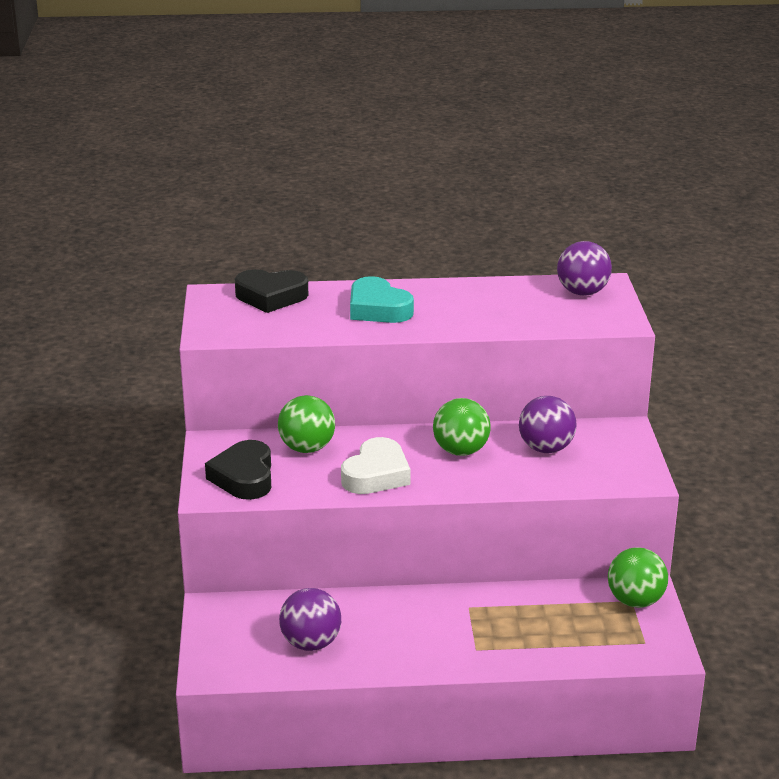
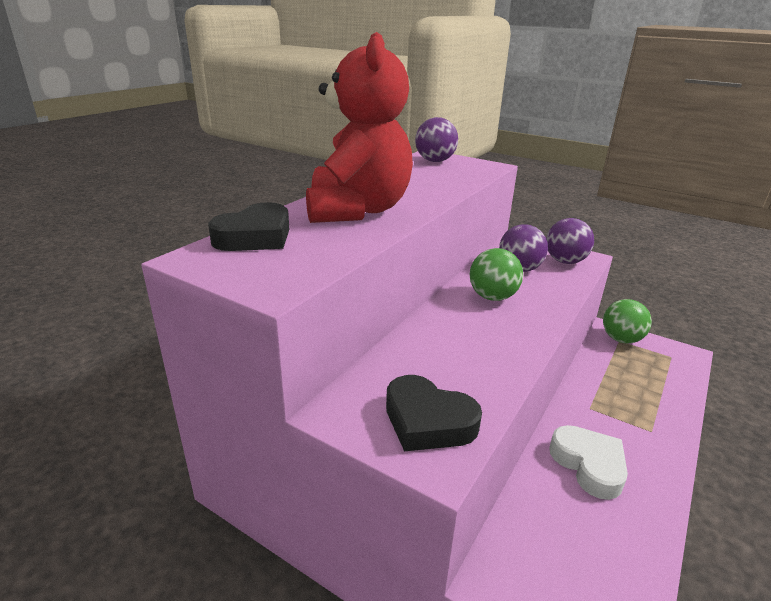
camera: 55 degrees left, 0 degrees up
green ball [278,395,335,453] -> none
purple ball [279,588,341,651] -> purple ball moved to [546,218,594,264]
white heart [341,437,411,494] -> white heart moved to [549,425,628,500]
turquoise heart [350,276,414,323] -> red teddy bear [306,32,413,223]

